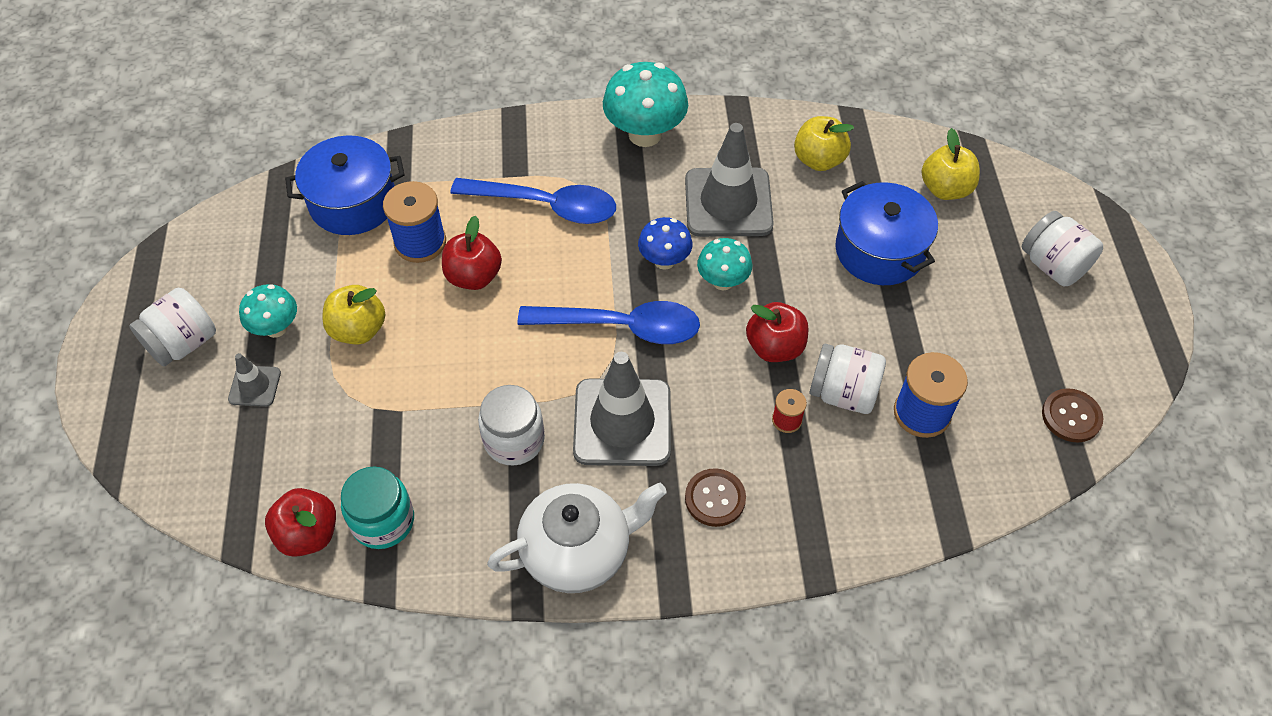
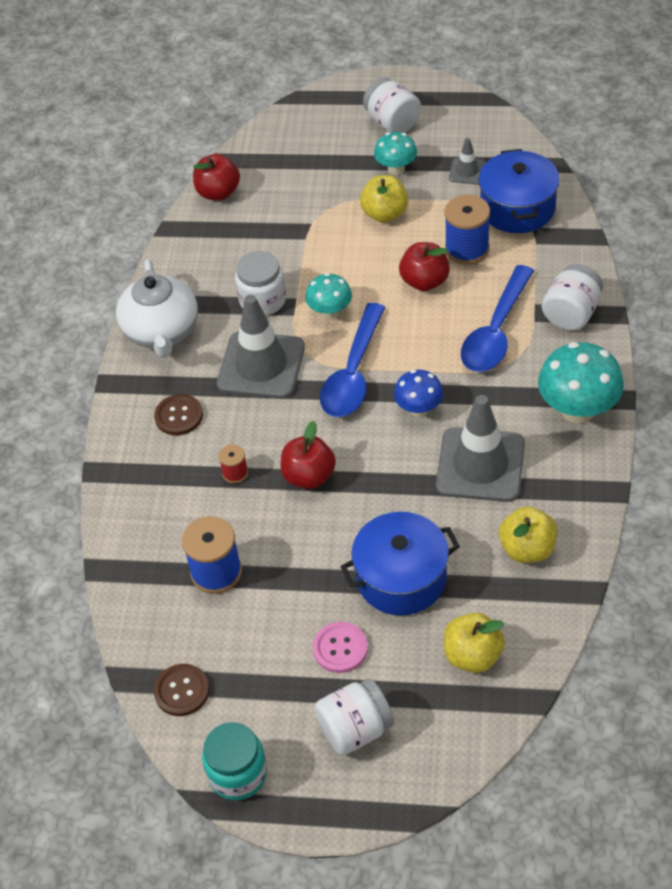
camera: 105 degrees right, 5 degrees down
grey traffic cone [228,353,281,407] -> grey traffic cone moved to [449,137,486,185]
turquoise jar [341,466,414,549] -> turquoise jar moved to [202,722,267,800]
turquoise mushroom [697,238,752,290] -> turquoise mushroom moved to [305,273,352,319]
white jar [809,344,886,414] -> white jar moved to [542,264,603,330]
none -> pink button [313,622,368,673]

